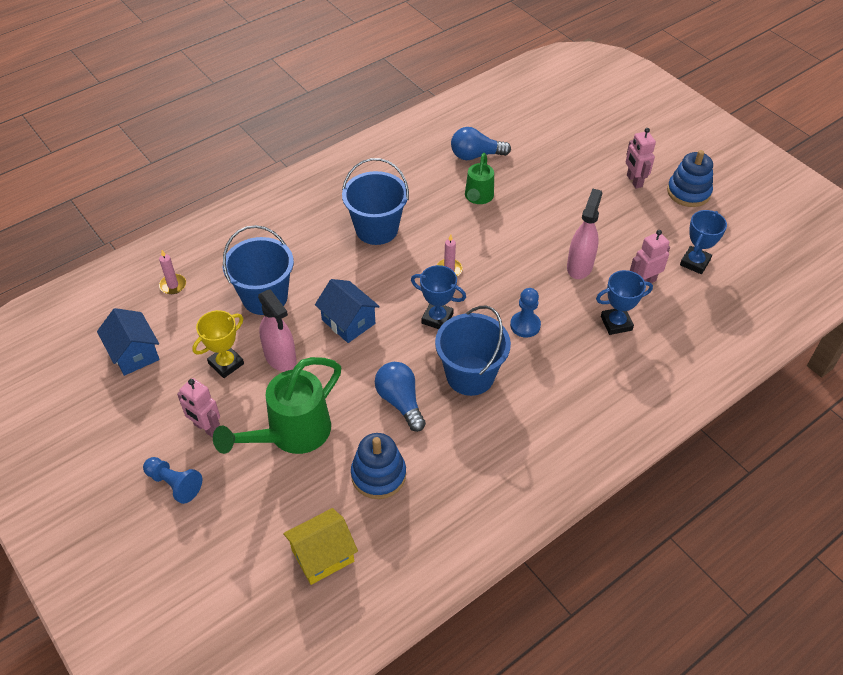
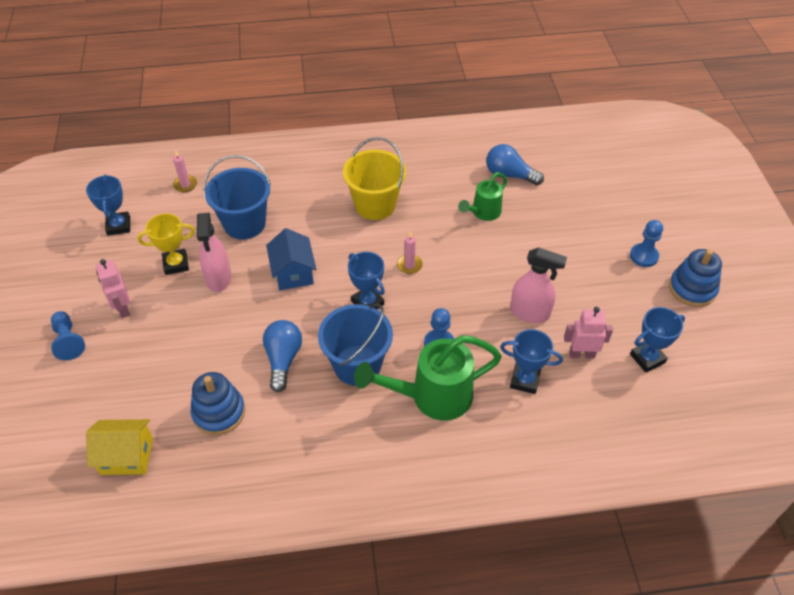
camera: 30 degrees right, 0 degrees up
blue house [97,308,160,376] -> blue trophy [86,175,130,236]
green watering can [213,357,341,454] -> green watering can moved to [354,335,502,421]
blue bucket [342,158,409,245] -> yellow bucket [343,137,406,220]
pink spray bottle [567,189,602,279] -> pink spray bottle turned 60 degrees clockwise [510,247,567,323]
pink robot [626,128,656,189] -> blue pawn [630,220,663,267]

